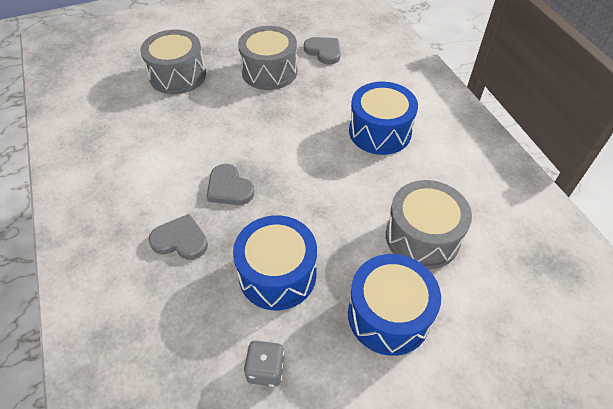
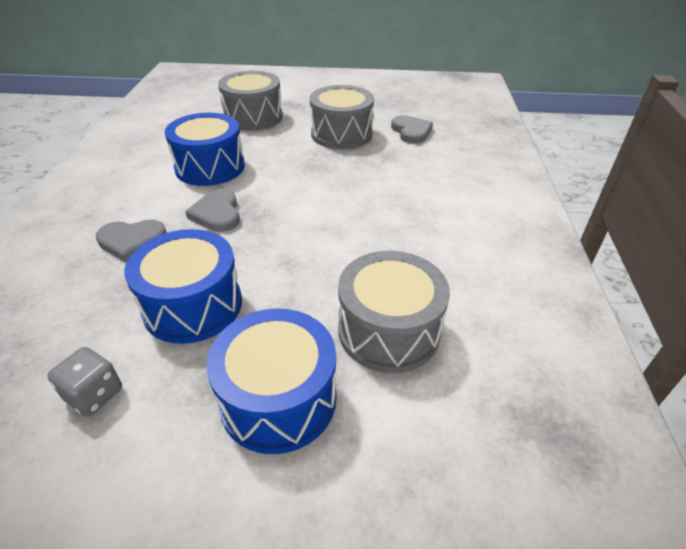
camera: 25 degrees right, 10 degrees down
grey heart [148,214,208,260] -> grey heart turned 135 degrees clockwise [96,219,167,262]
blue drum [349,82,418,155] -> blue drum moved to [165,113,245,186]

